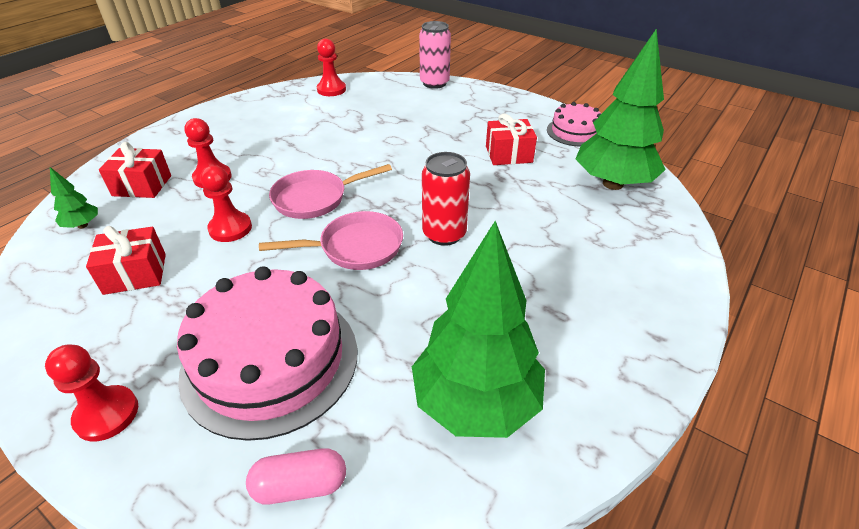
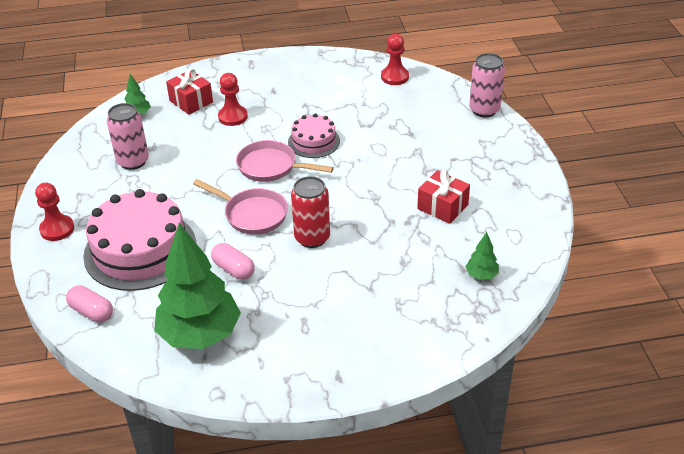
camera: 45 degrees right, 0 degrees up
red gift [86,226,166,295] -> pink can [107,103,149,170]
red pawn [200,165,252,242] -> none
pink cake [547,102,601,147] -> pink cake moved to [288,113,340,158]
green tree [576,29,666,190] -> green tree [466,232,499,280], size x0.42
none -> pink capsule [211,243,255,280]

